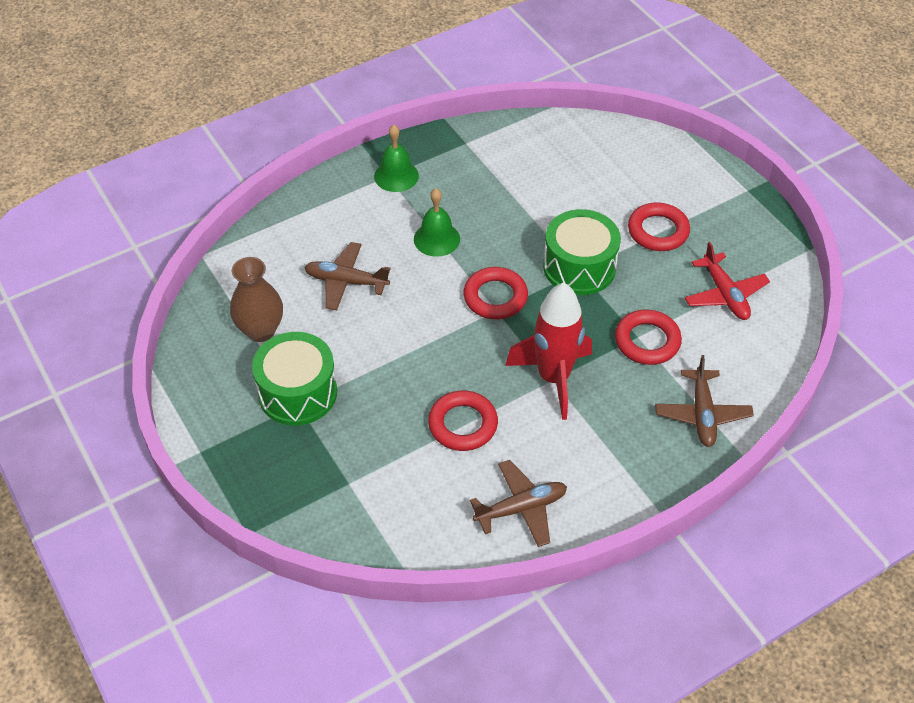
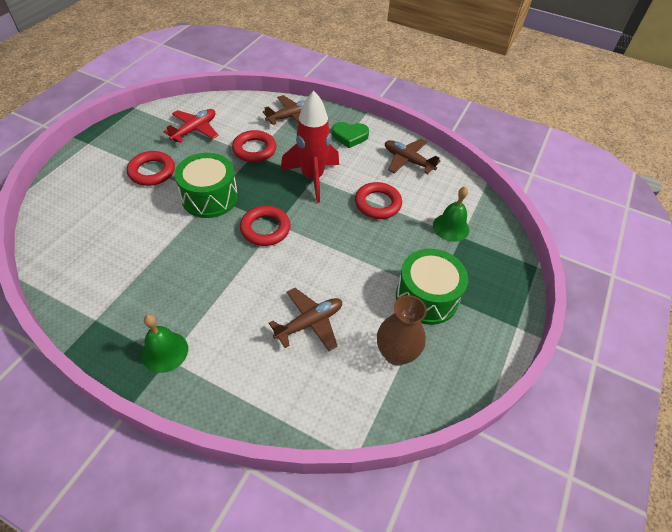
camera: 125 degrees left, 0 degrees up
brown plane [304,242,391,310] -> brown plane turned 105 degrees counterclockwise [269,288,342,351]
green bell [414,188,460,257] -> green bell moved to [433,187,469,242]
none -> green heart [332,122,369,148]

